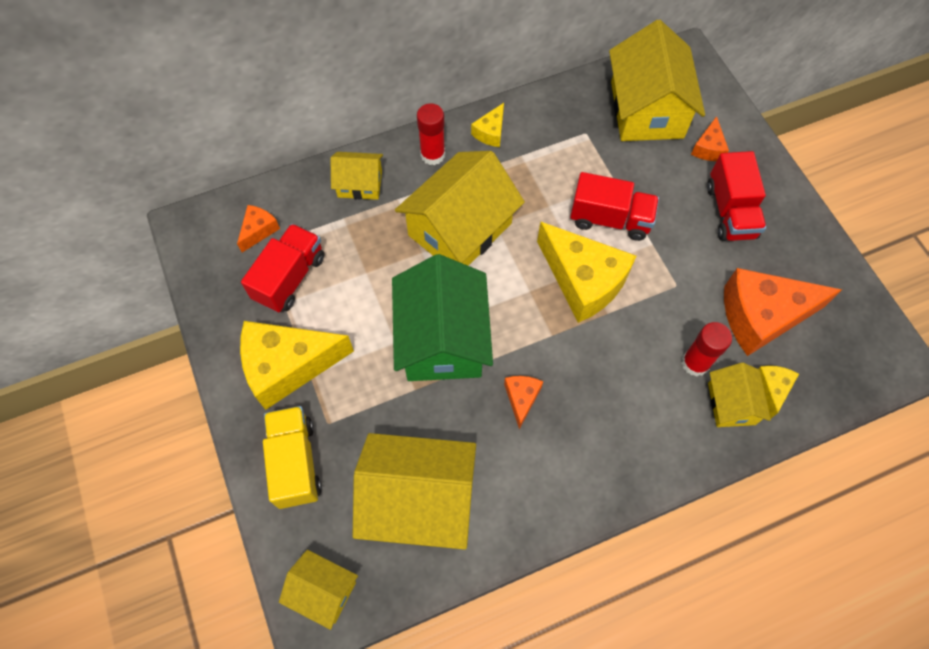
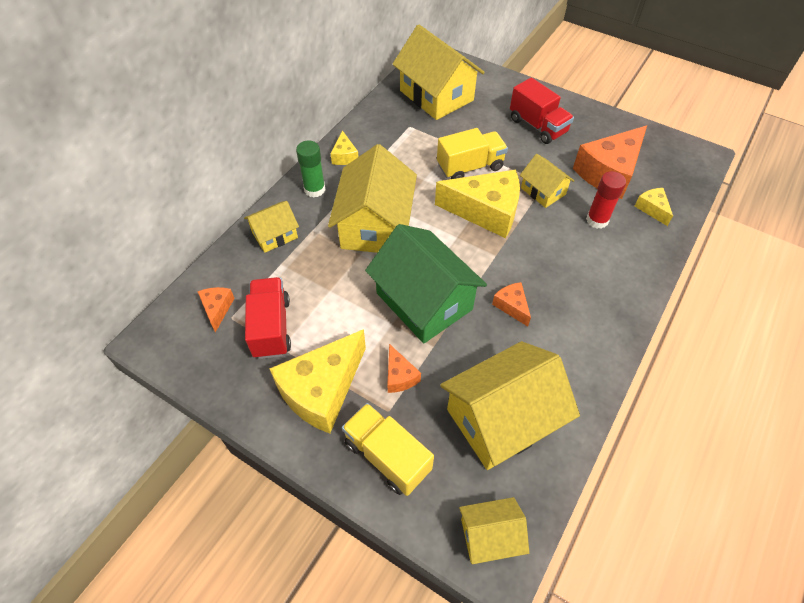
camera: 35 degrees left, 10 degrees down
red glue stick [417,103,445,165] -> green glue stick [296,141,325,198]
red truck [570,172,659,241] -> yellow truck [437,128,508,179]
orange cheese [691,116,729,161] -> orange cheese moved to [387,344,421,393]
yellow house [708,363,771,427] -> yellow house moved to [520,154,575,208]

